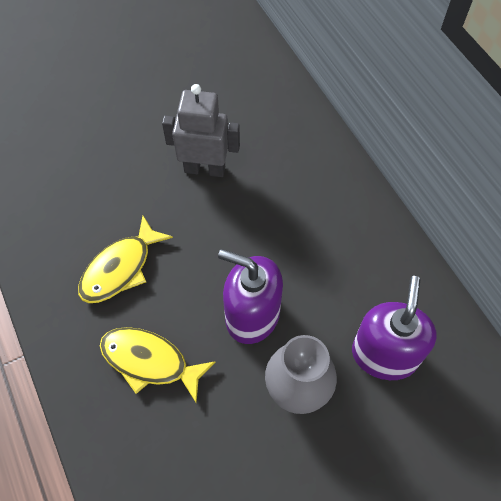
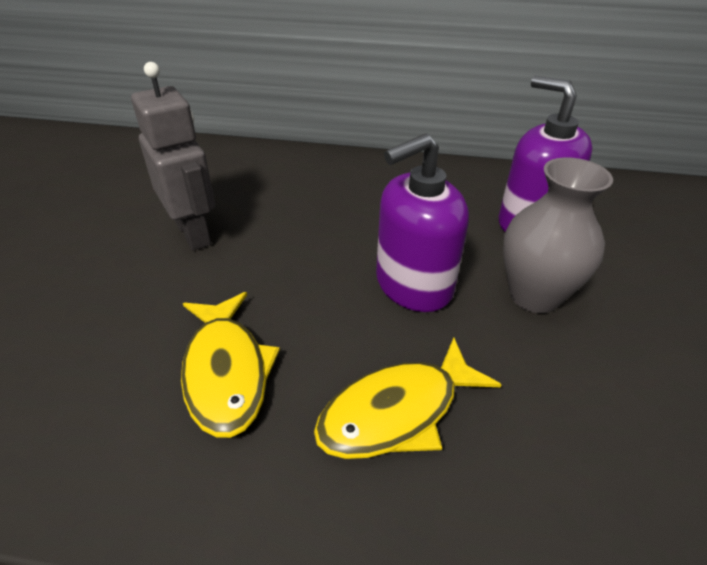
camera: 55 degrees left, 20 degrees down
grey robot [162,84,240,177] -> grey robot turned 105 degrees clockwise [131,62,215,251]

